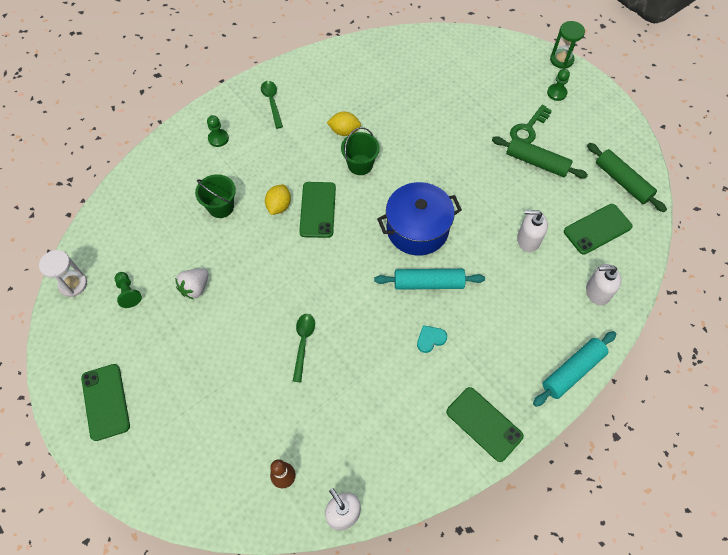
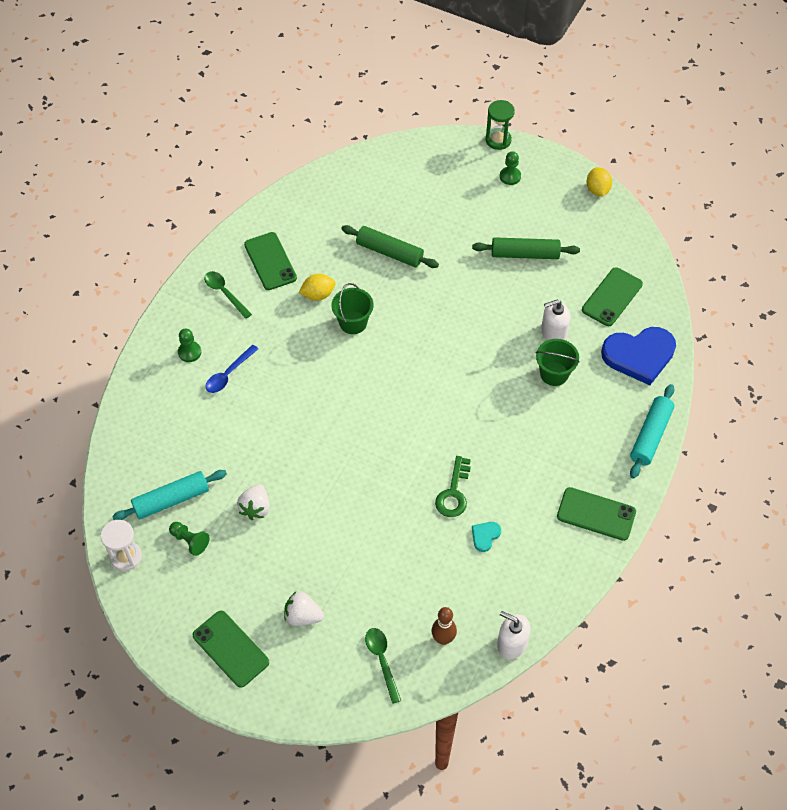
camera: 25 degrees left, 5 degrees down
green bucket [195,174,236,218] -> green bucket moved to [536,339,580,386]
yellow lemon [265,185,291,215] -> yellow lemon moved to [586,167,612,196]
green spoon [293,314,315,382] -> green spoon moved to [365,628,401,704]
green phone [299,182,336,238] -> green phone moved to [244,232,297,290]
turquoise rolling pin [374,269,485,290] -> turquoise rolling pin moved to [112,470,227,520]
blue pot [377,182,462,256] -> none
turquoise heart [417,325,447,353] -> turquoise heart moved to [472,522,501,552]
green key [510,105,552,143] -> green key moved to [435,456,471,517]
white soap dispenser [586,264,621,305] -> blue heart [601,327,676,385]
green rolling pin [587,143,667,212] -> green rolling pin moved to [341,225,439,268]
none -> blue spoon [206,345,258,393]
none -> white strawberry [284,592,324,626]

